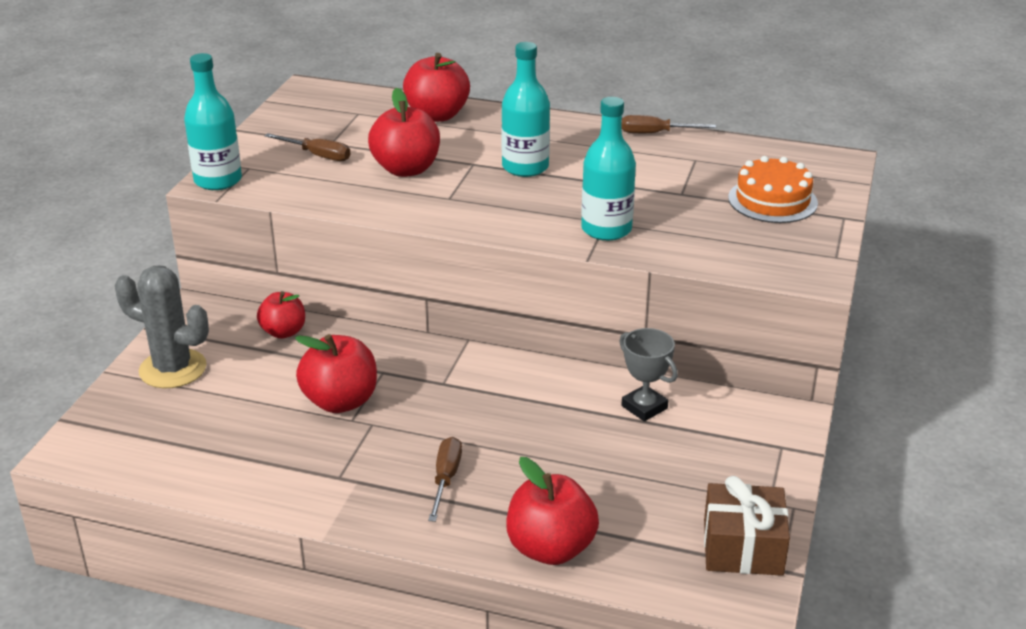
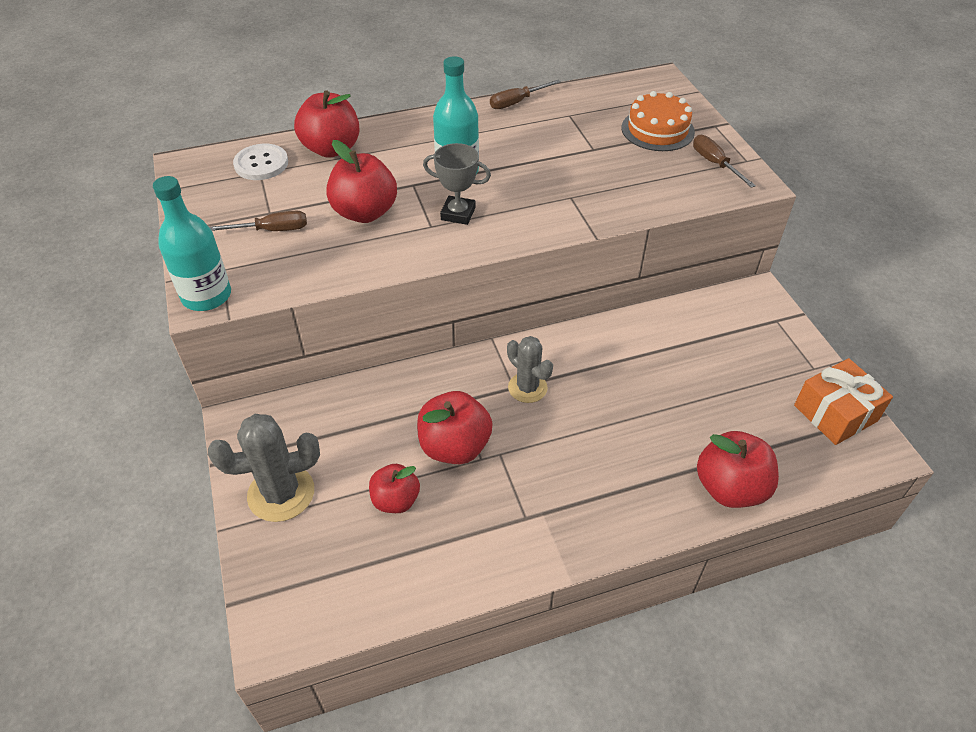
camera: 35 degrees left, 15 degrees up
red apple [257,291,305,339] -> red apple moved to [369,464,420,513]
brown screwdriver [428,437,462,522] -> brown screwdriver moved to [693,135,756,188]
turquoise bottle [581,97,636,241] -> none
grey trophy [619,328,678,422] -> grey trophy moved to [423,143,491,225]
brown gift [704,476,790,576] -> orange gift [794,358,893,445]
none -> white button [233,144,288,180]
none -> grey cactus [507,336,553,403]

